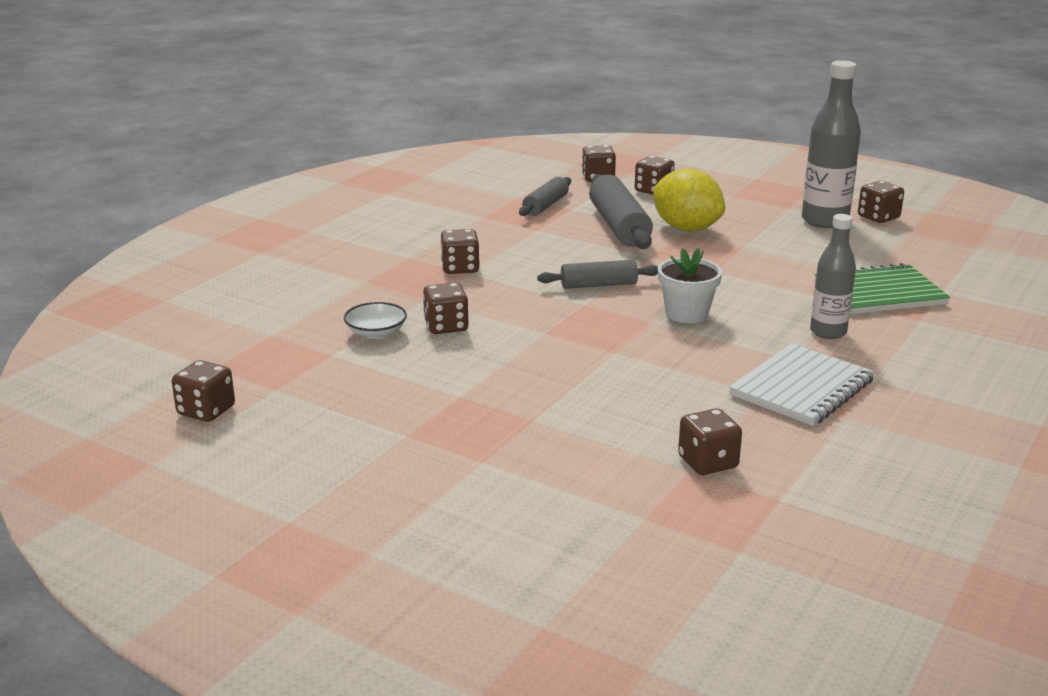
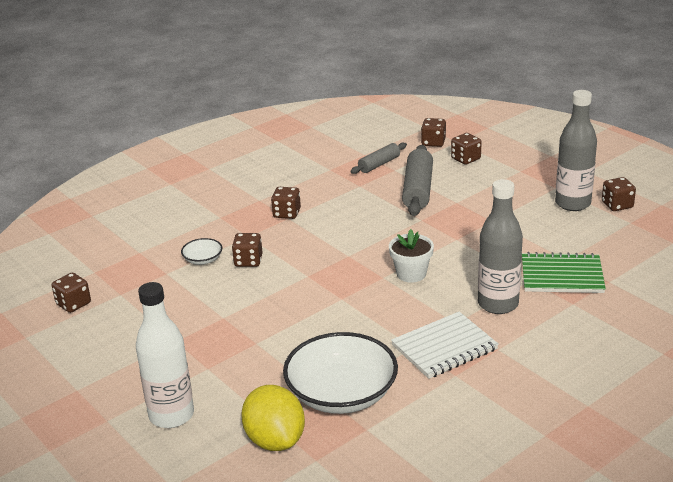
camera: 20 degrees right, 5 degrees up
grey rolling pin [537,260,658,289] -> none
yellow lemon [653,168,725,231] -> yellow lemon moved to [241,385,305,451]
brown dice [678,408,742,475] -> white bowl [283,332,398,414]
grey bottle [810,214,856,339] -> grey bottle [478,179,523,314], size x1.57
none -> white bottle [136,282,194,428]

